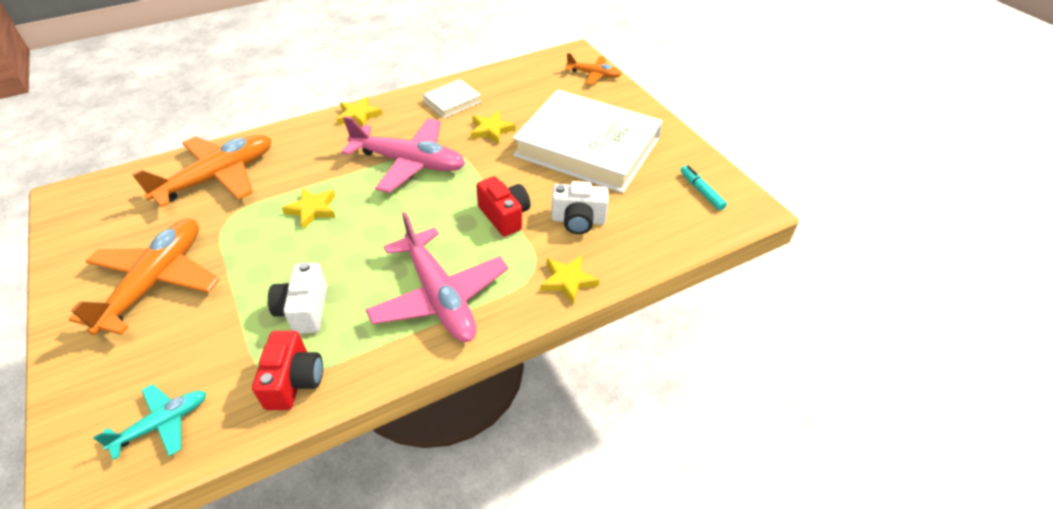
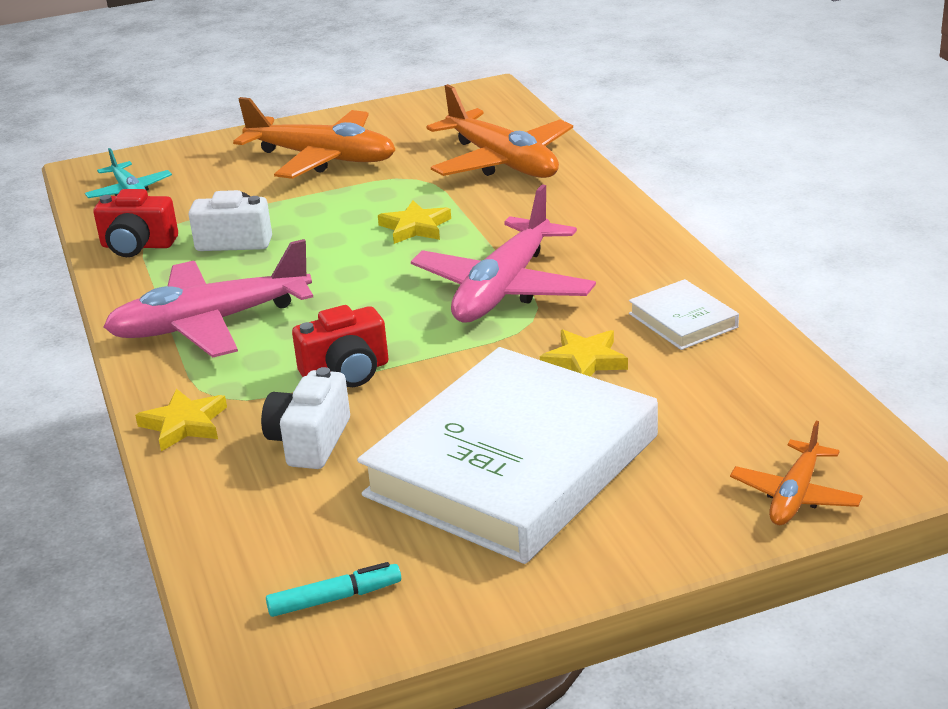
camera: 100 degrees right, 15 degrees down
yellow star [336,97,383,127] -> none

